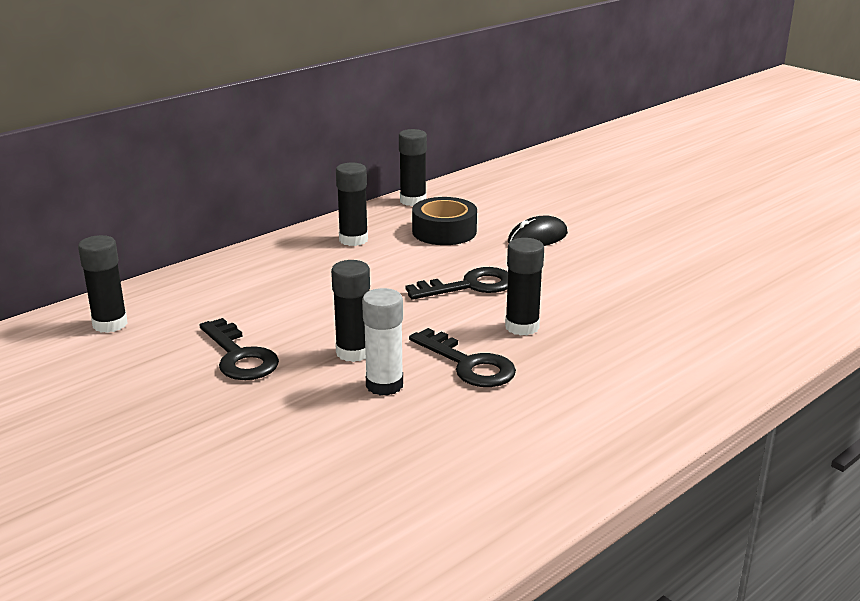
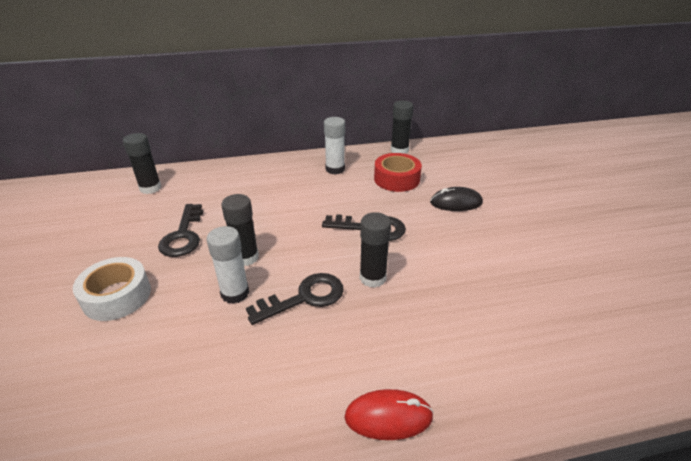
camera: 30 degrees right, 10 degrees up
black glue stick [336,162,368,246] -> white glue stick [324,117,345,175]
black key [409,328,516,387] -> black key turned 105 degrees counterclockwise [246,273,344,325]
black tape [412,197,477,245] -> red tape [374,153,422,192]
none -> white tape [73,257,151,321]
none -> red mouse [344,389,434,440]

